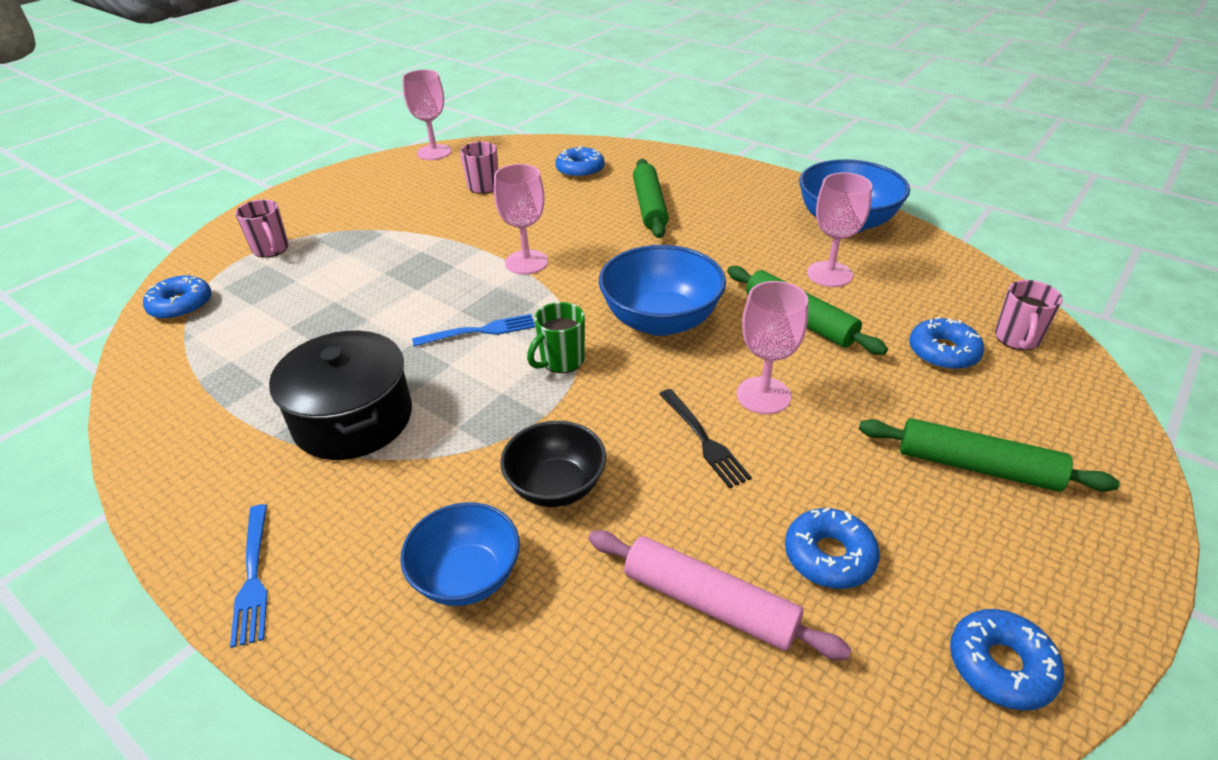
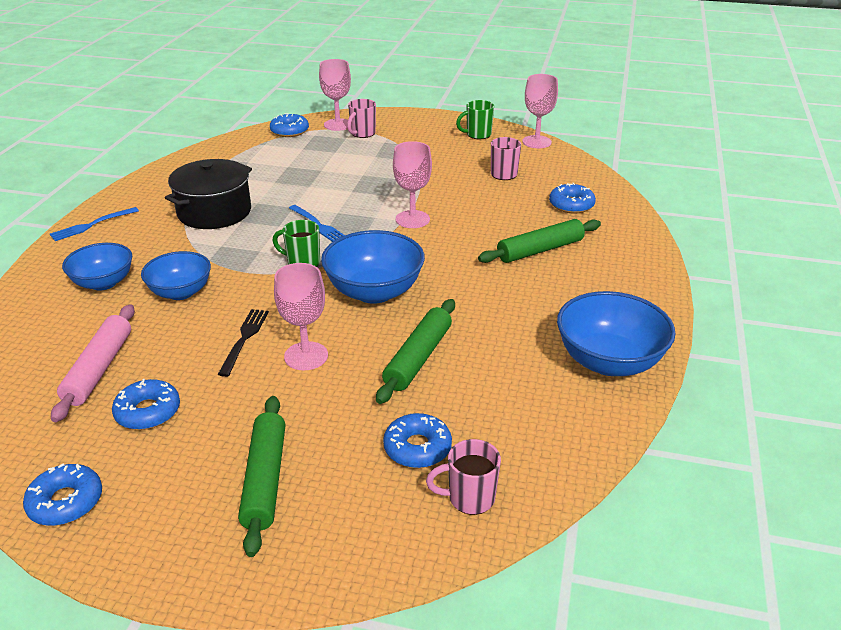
camera: 65 degrees right, 5 degrees down
black bowl [500,421,606,507] -> blue bowl [141,251,211,300]
black fork [659,389,752,488] -> black fork turned 150 degrees clockwise [218,309,269,377]
pink goblet [807,173,872,287] -> pink goblet moved to [319,59,351,131]
none -> green mug [456,100,494,139]

